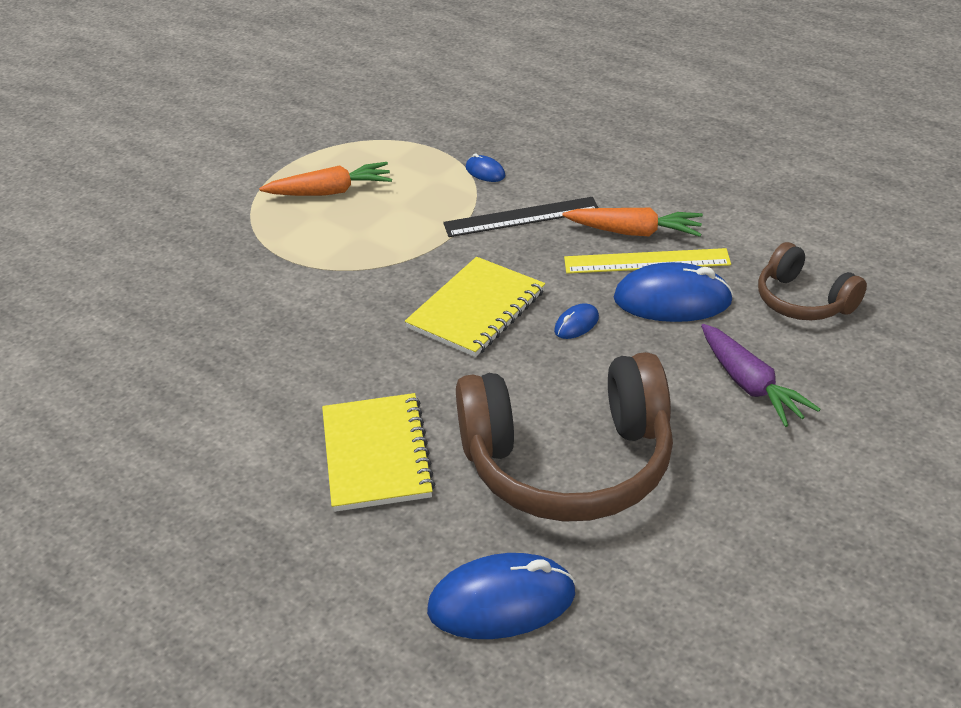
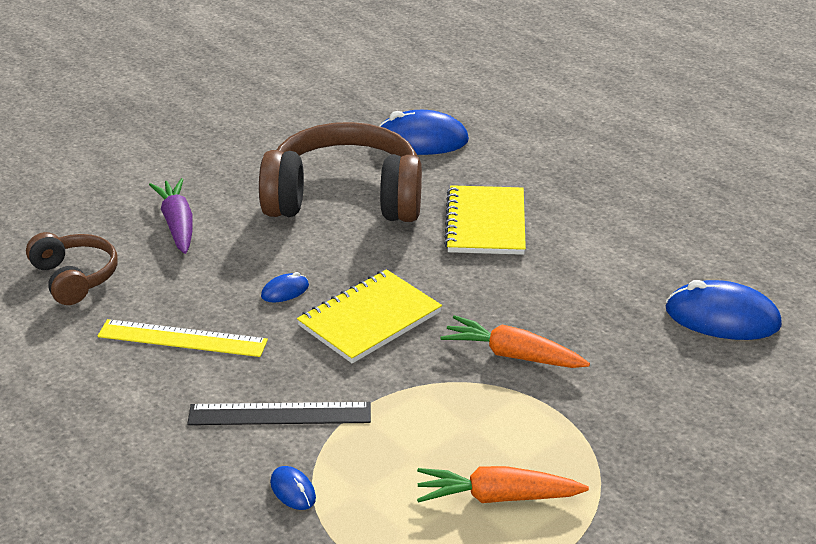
camera: 170 degrees left, 5 degrees down
orange carrot [562,208,703,237] -> orange carrot moved to [440,315,590,368]
blue mouse [614,262,733,322] -> blue mouse moved to [666,280,782,340]

